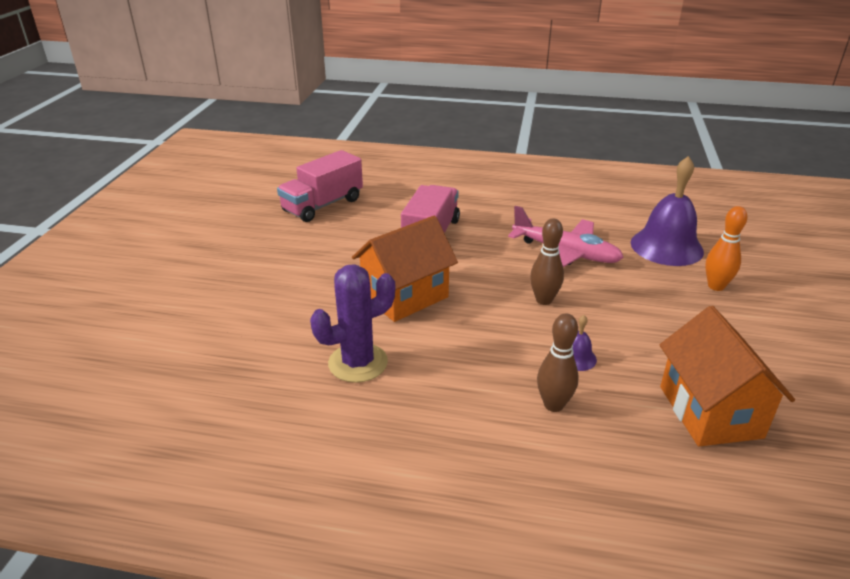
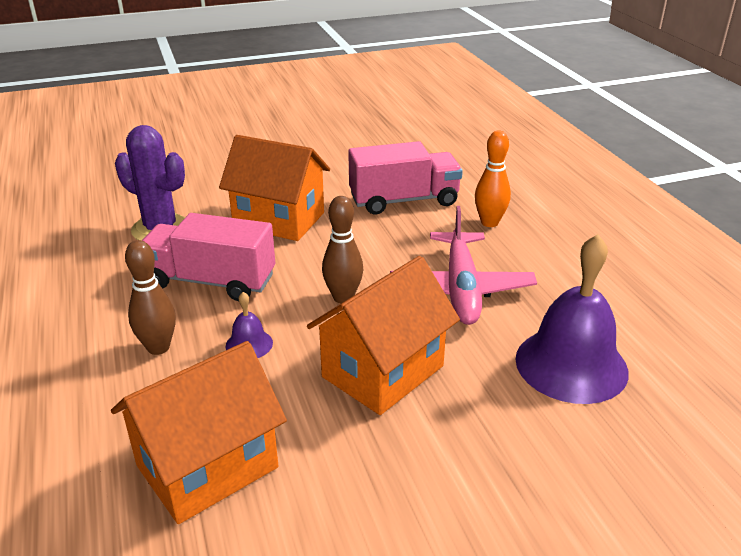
camera: 60 degrees right, 0 degrees up
pink truck [277,150,363,222] -> pink truck moved to [142,213,275,301]
orange bowling pin [705,206,747,291] -> orange bowling pin moved to [475,130,511,227]
none -> orange house [307,256,460,415]

